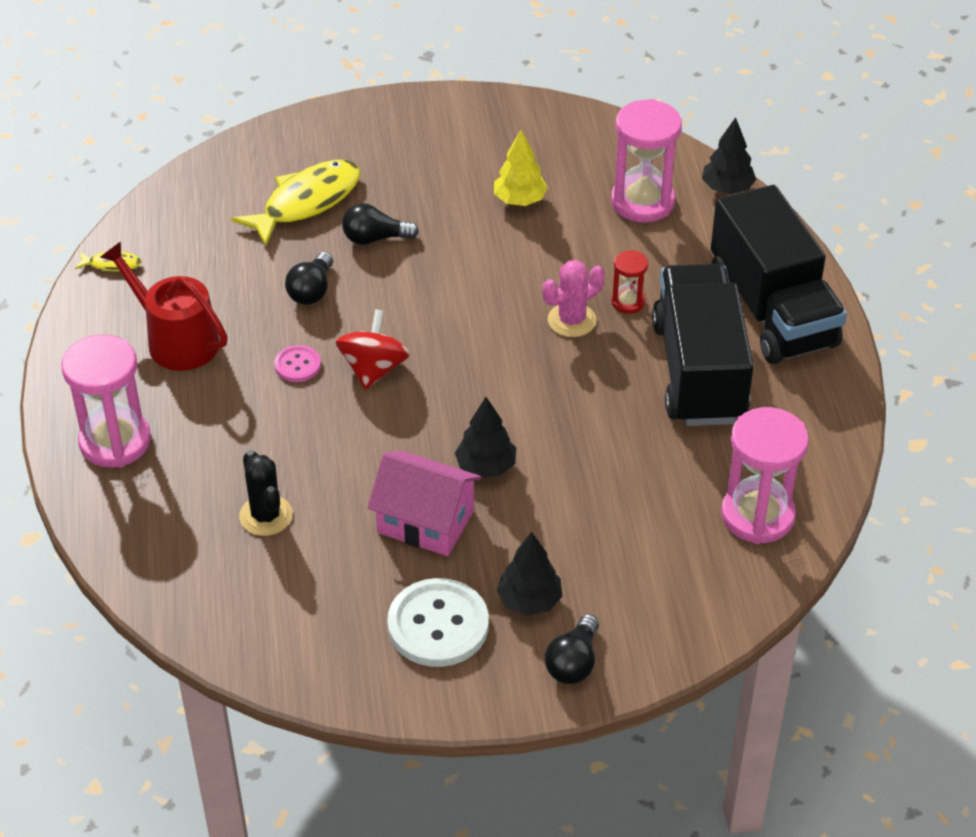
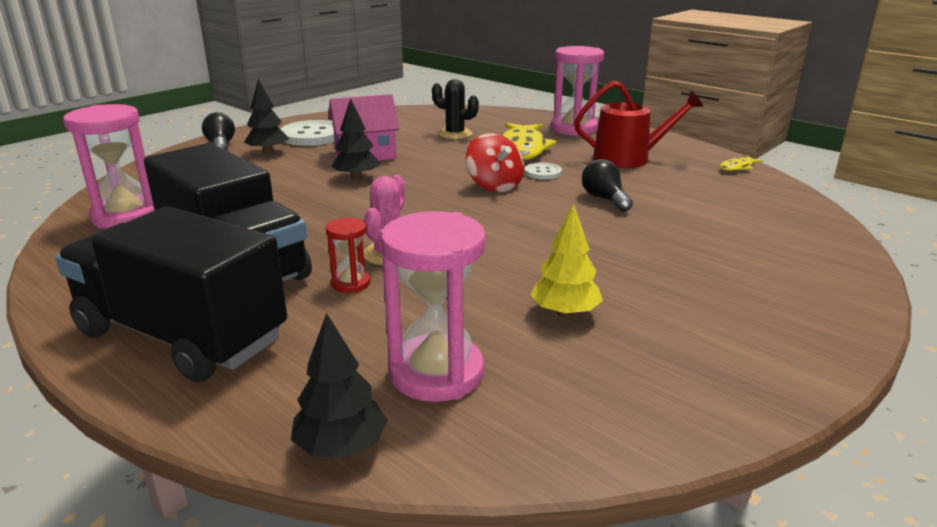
camera: 140 degrees right, 20 degrees down
yellow fish [231,160,361,246] -> yellow fish moved to [502,123,557,160]
pink button [274,345,321,382] -> white button [525,163,562,180]
black light bulb [342,203,419,245] -> none

